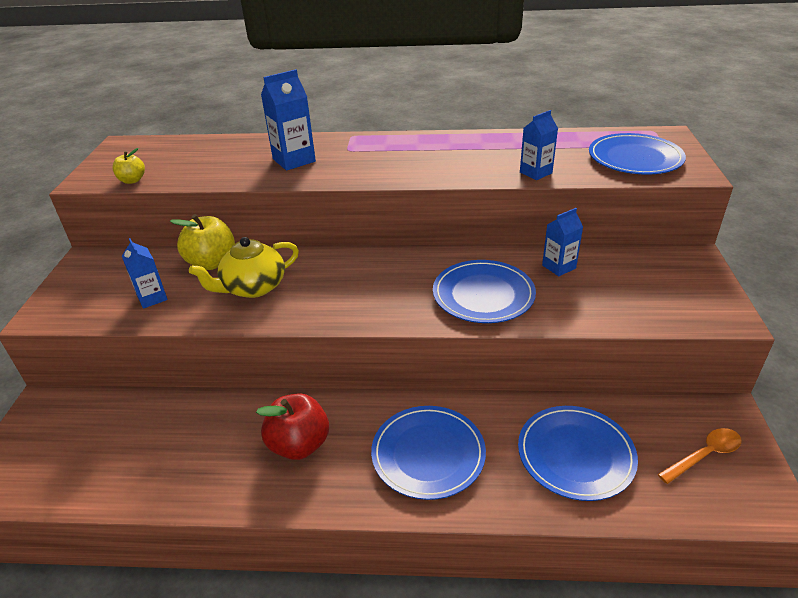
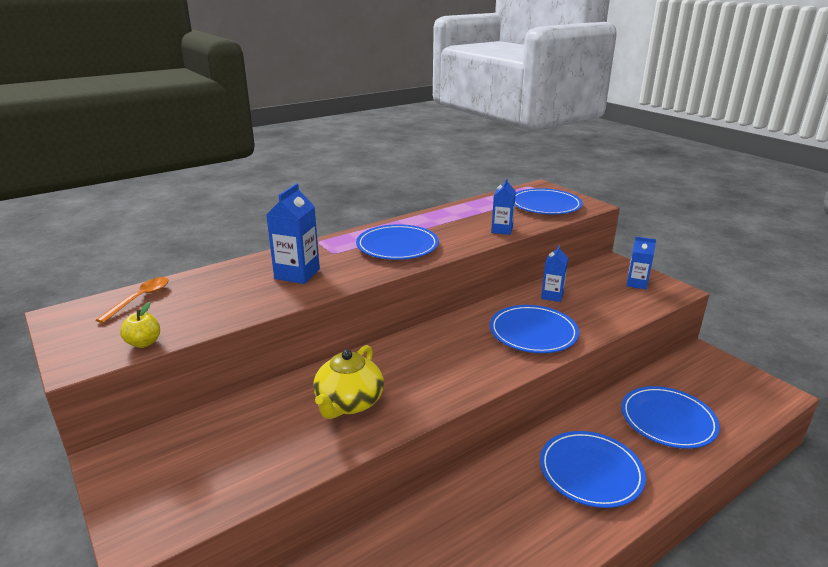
camera: 40 degrees left, 10 degrees down
blue carton [122,238,168,309] -> blue carton moved to [627,237,656,289]
yellow apple [170,214,235,270] -> none
red apple [256,393,329,460] -> none
orange spoon [658,428,741,484] -> orange spoon moved to [96,277,169,323]
none -> blue plate [356,224,439,260]

